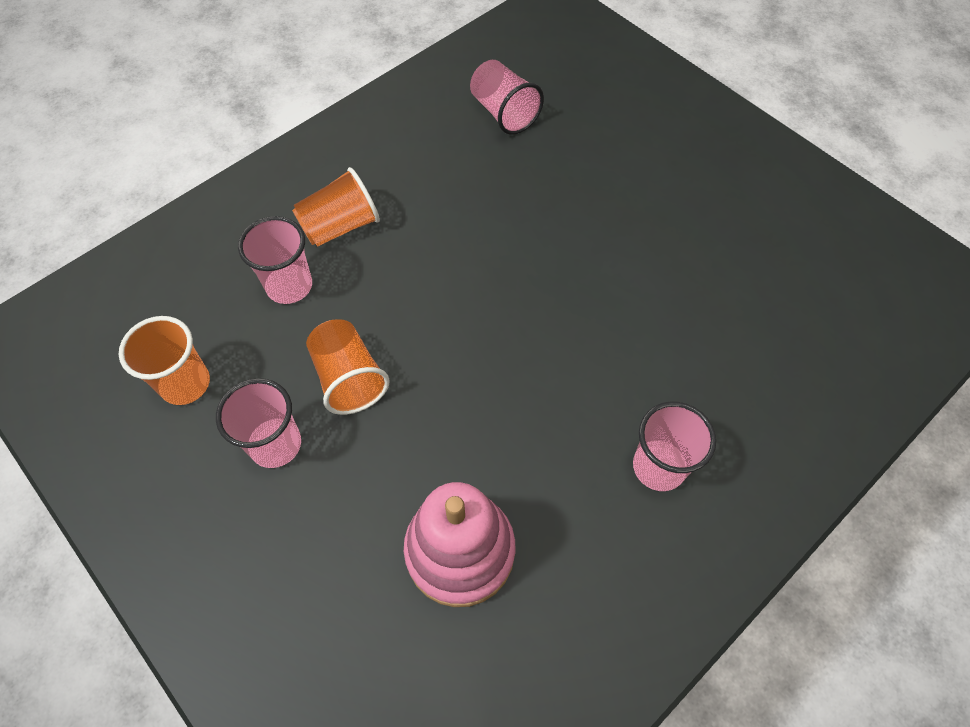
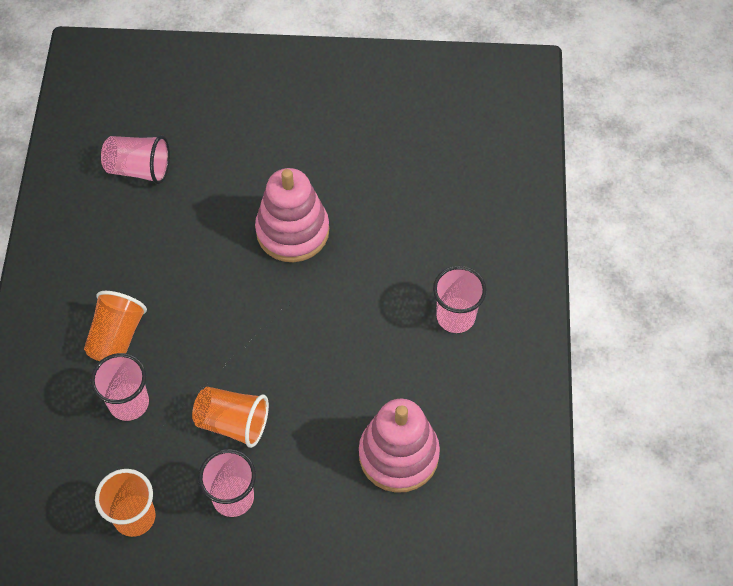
camera: 45 degrees left, 0 degrees up
none -> pink stacking toy [255,168,329,262]

